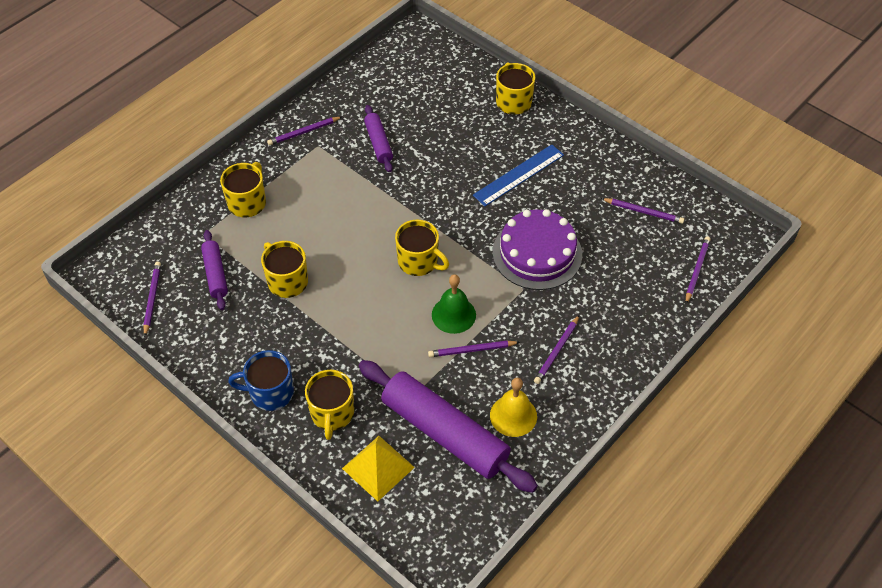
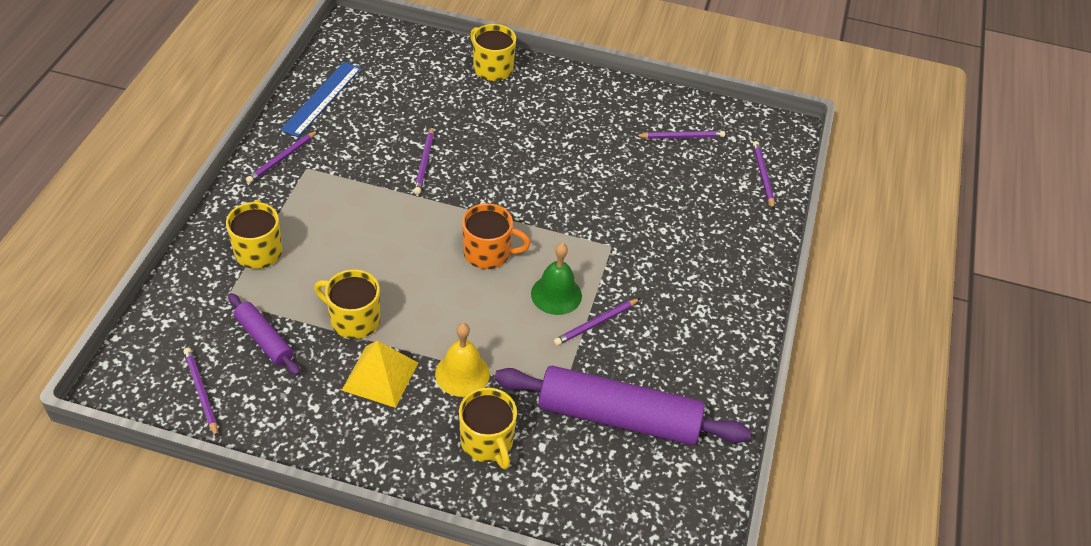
camera: 30 degrees left, 5 degrees down
blue mug [228,350,294,411] -> none
yellow pyramid [342,436,415,501] -> yellow pyramid moved to [342,341,418,408]
purple rolling pin [364,105,393,172] -> none
yellow mug [395,220,449,276] -> orange mug [462,203,531,269]
blue ruler [473,144,564,206] -> blue ruler moved to [280,62,361,137]
yellow bell [490,378,537,437] -> yellow bell moved to [435,323,490,397]
purple cake [492,209,582,290] -> none
purple pencil [534,315,579,384] -> purple pencil moved to [414,126,434,194]

